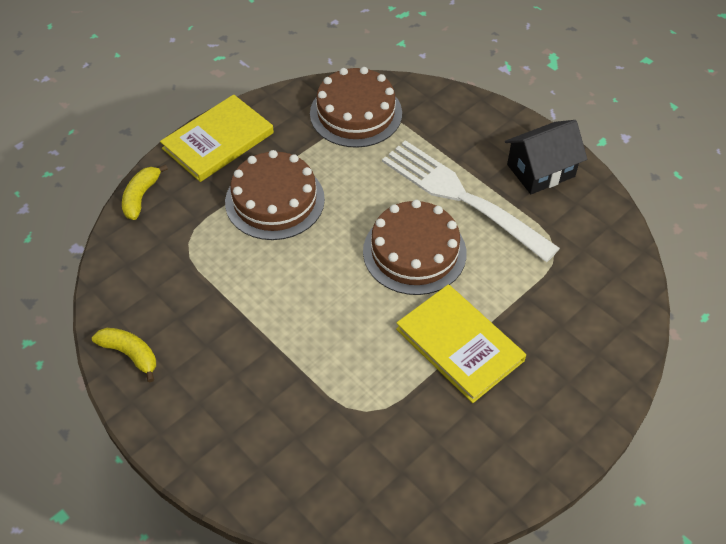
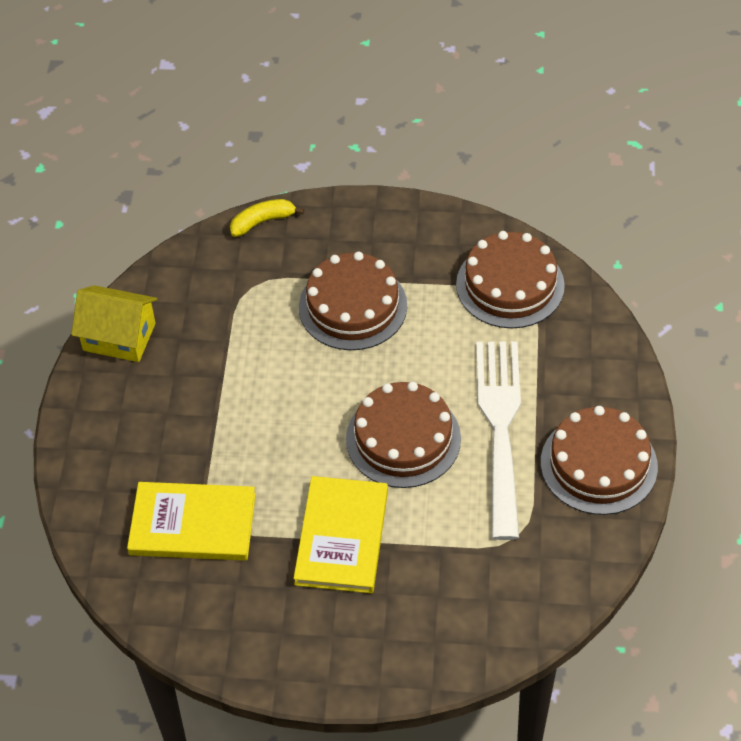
camera: 50 degrees right, 0 degrees up
yellow banana [92,328,156,382] -> yellow house [71,285,157,362]
yellow book [160,94,274,182] -> yellow book moved to [127,482,256,561]
black house [505,120,587,194] -> brown cake [541,406,658,515]

